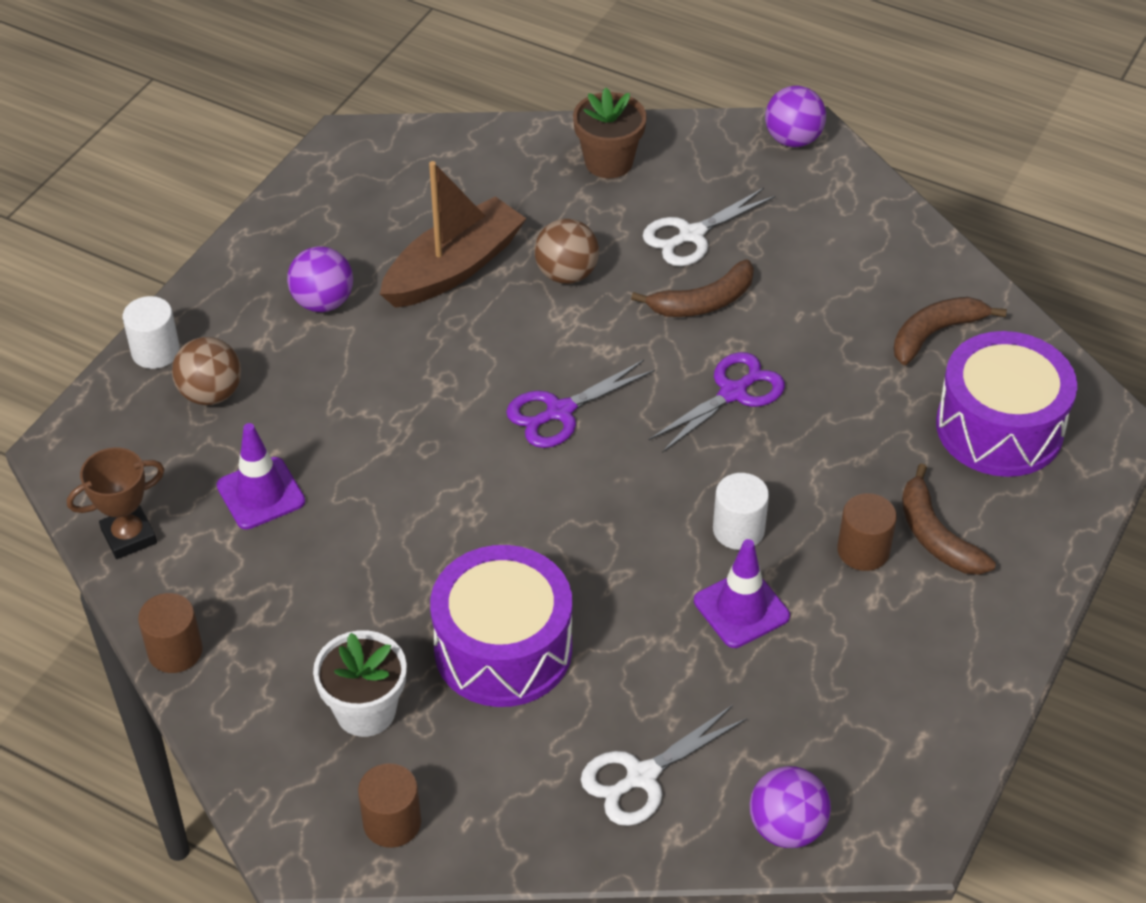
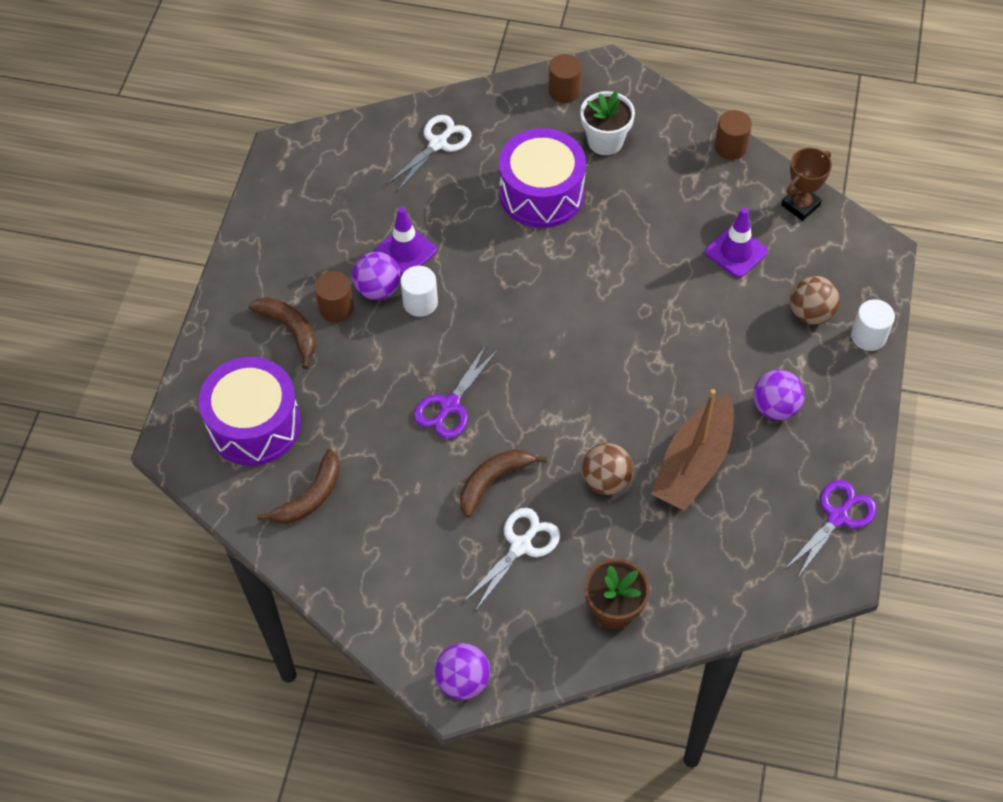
camera: 165 degrees right, 10 degrees up
purple scissors [506,360,655,448] -> purple scissors moved to [784,480,877,580]
purple ball [750,766,831,848] -> purple ball moved to [352,252,400,300]

